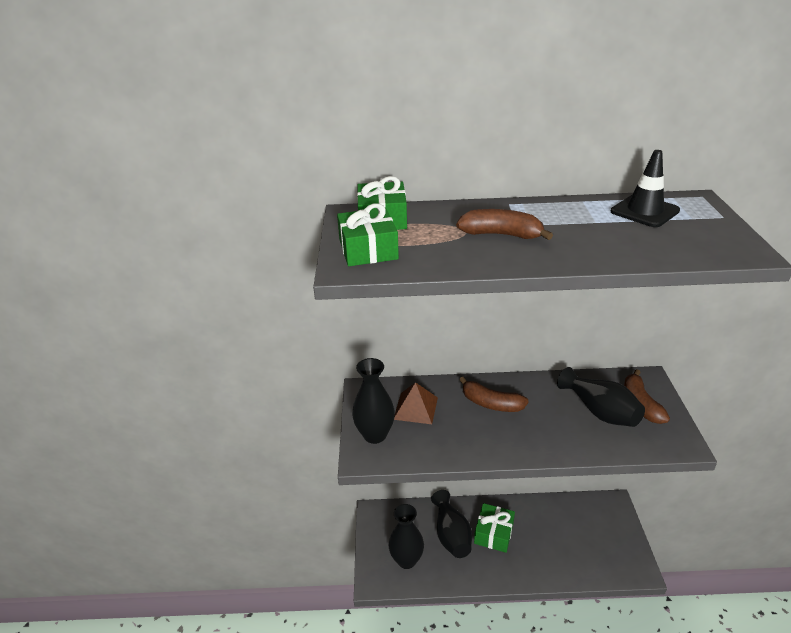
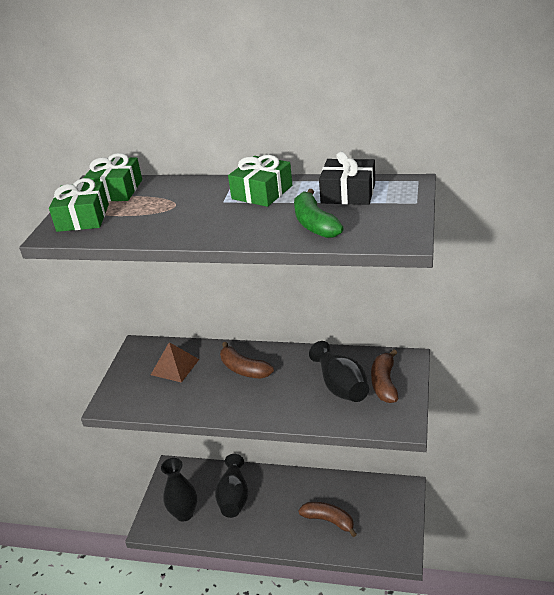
camera: 15 degrees right, 0 degrees up
black vase [352,358,395,444] -> none
brown banana [456,209,553,240] -> brown banana moved to [298,502,357,537]
green gift [474,503,515,553] -> green gift moved to [228,155,292,207]
black traffic cone [611,150,680,227] -> black gift [319,152,375,205]
none -> green banana [294,189,344,238]

